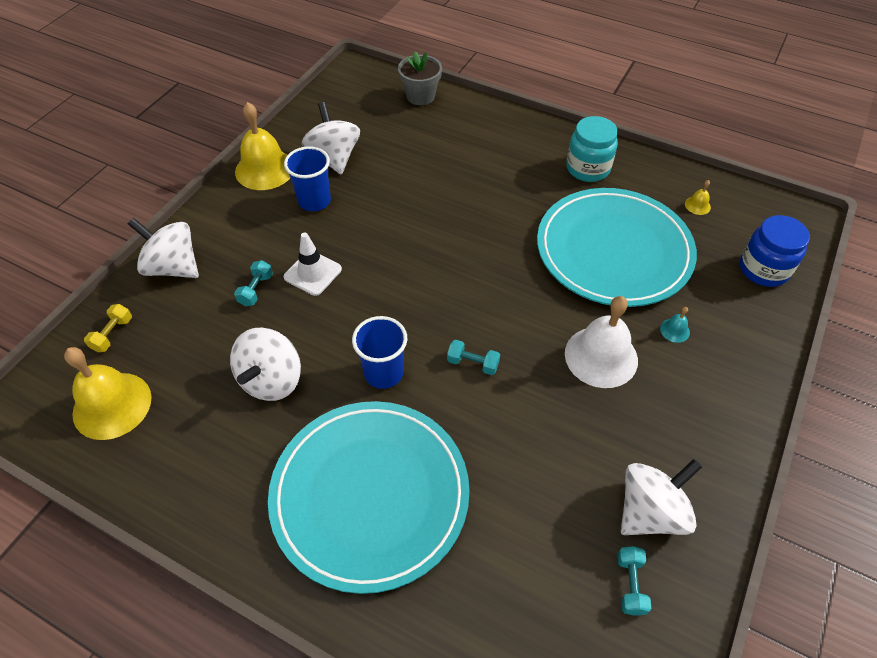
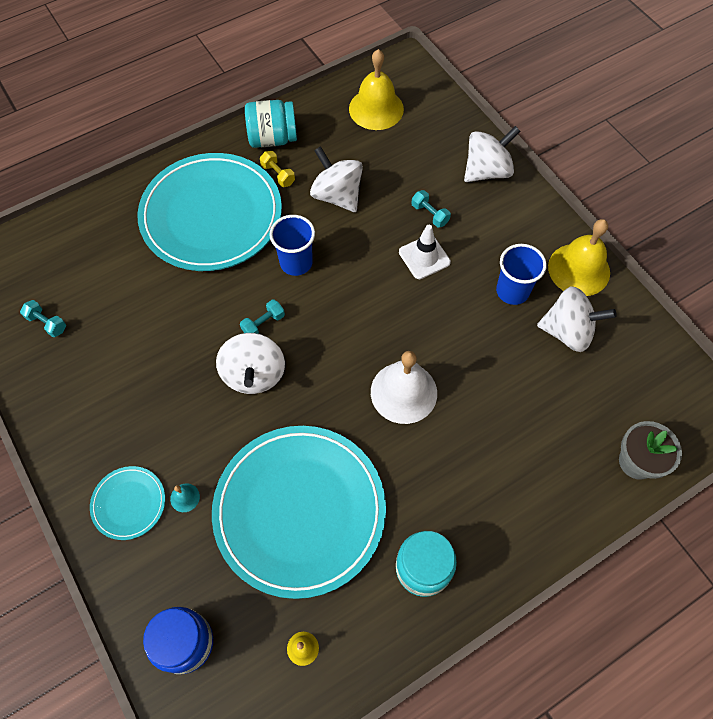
camera: 120 degrees right, 10 degrees up
yellow dumbbell [84,304,132,352] -> yellow dumbbell moved to [260,151,295,187]
white bell [565,296,638,388] -> white bell moved to [371,351,437,424]
white spinning top [621,459,702,535] -> white spinning top moved to [216,333,285,394]
none -> turquoise plate [90,466,165,540]
none -> turquoise jar [245,100,297,148]

